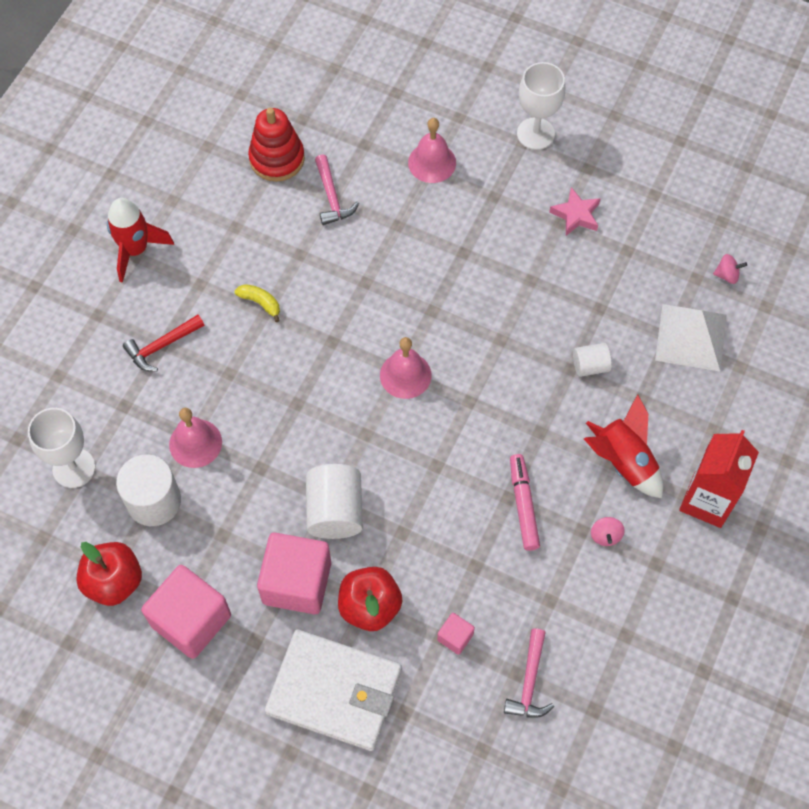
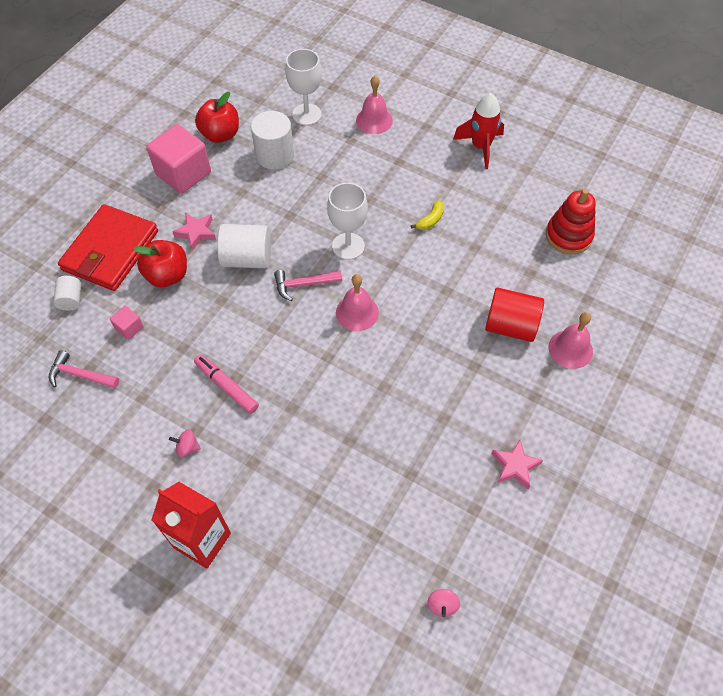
camera: 95 degrees right, 5 degrees down
red hammer [123,315,204,371] -> none
pink bell [169,408,222,468] -> pink bell moved to [356,76,393,134]
pink cube [257,533,331,614] -> pink star [173,213,216,251]
white wallet [265,629,402,751] -> red wallet [58,204,158,291]
pink hammer [315,154,359,225] -> pink hammer moved to [274,270,342,301]
pink marker [510,454,540,551] -> pink marker turned 135 degrees counterclockwise [194,354,259,414]
white goblet [517,62,565,150] -> white goblet moved to [327,183,368,260]
white cylinder [573,343,612,377] -> white cylinder moved to [53,276,81,311]
red rocket [584,394,663,498] -> none
white pyramid [655,304,727,371] -> none
none -> red cylinder [485,288,544,342]

